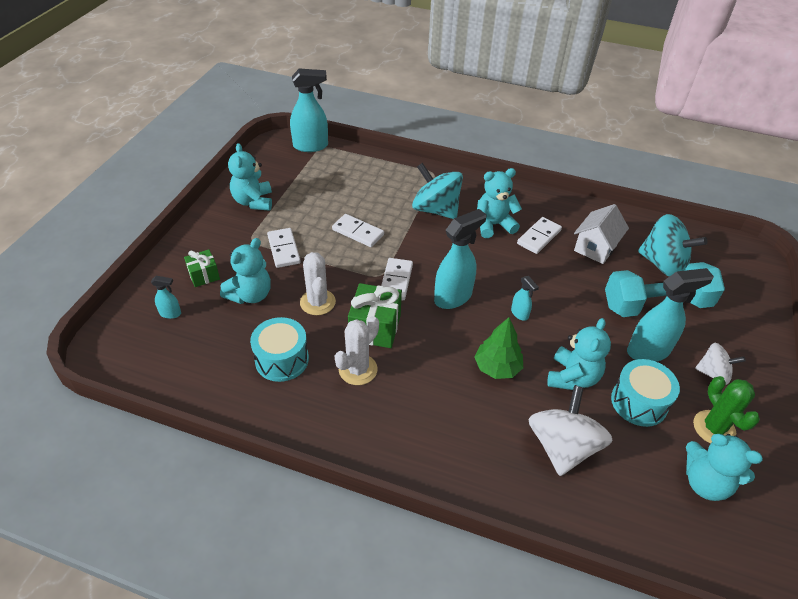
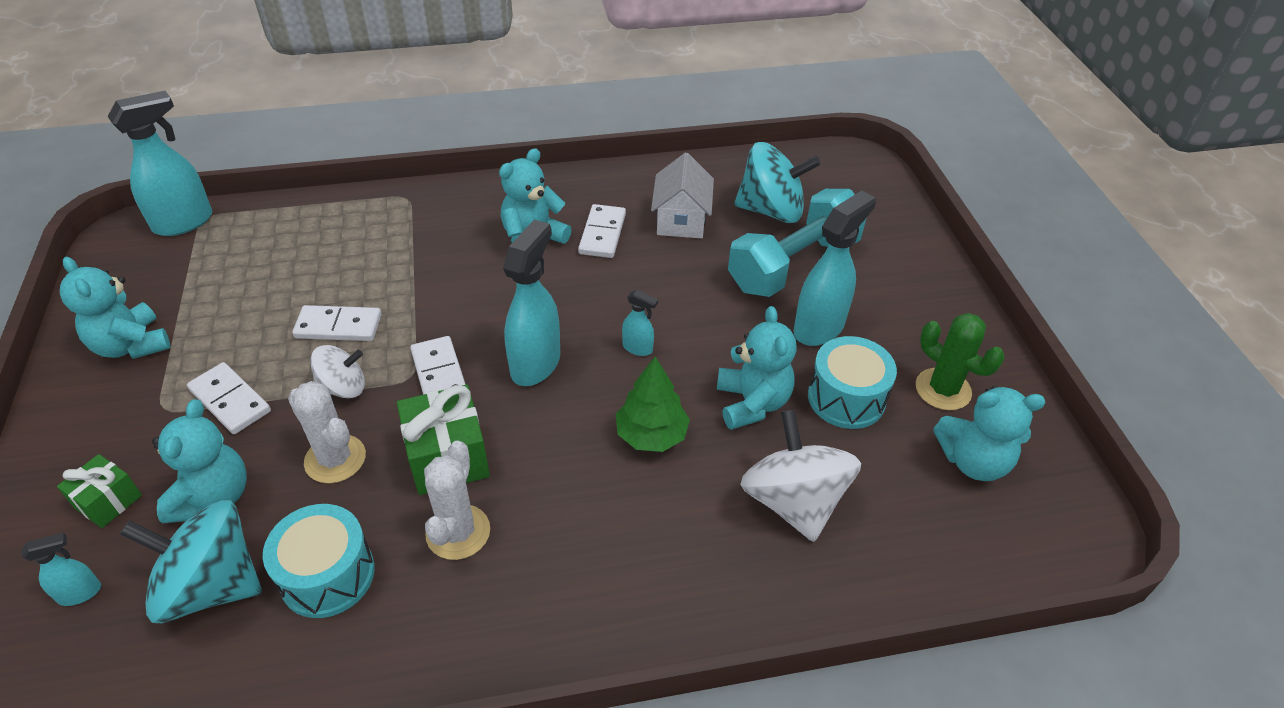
camera: 30 degrees left, 0 degrees up
turquoise spinning top [412,163,463,219] -> turquoise spinning top moved to [120,500,262,623]
white spinning top [695,343,746,385] -> white spinning top moved to [310,345,365,398]

